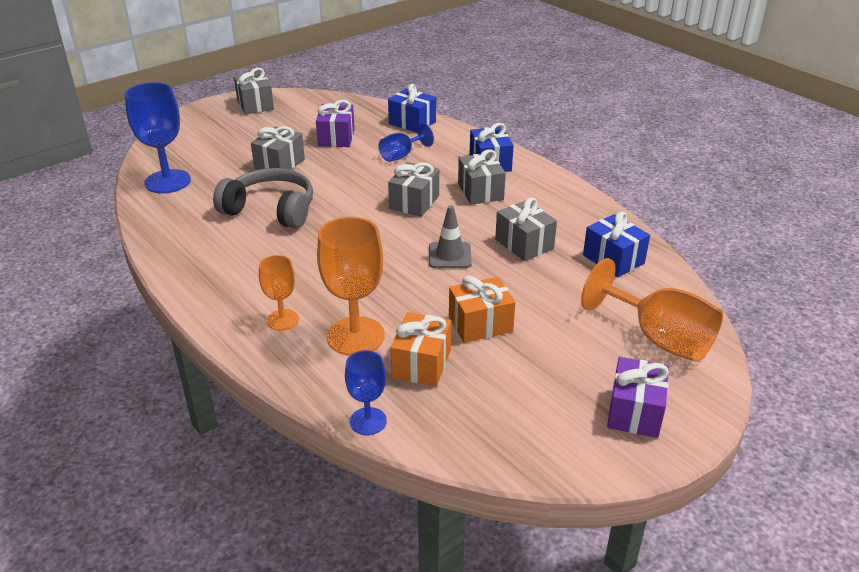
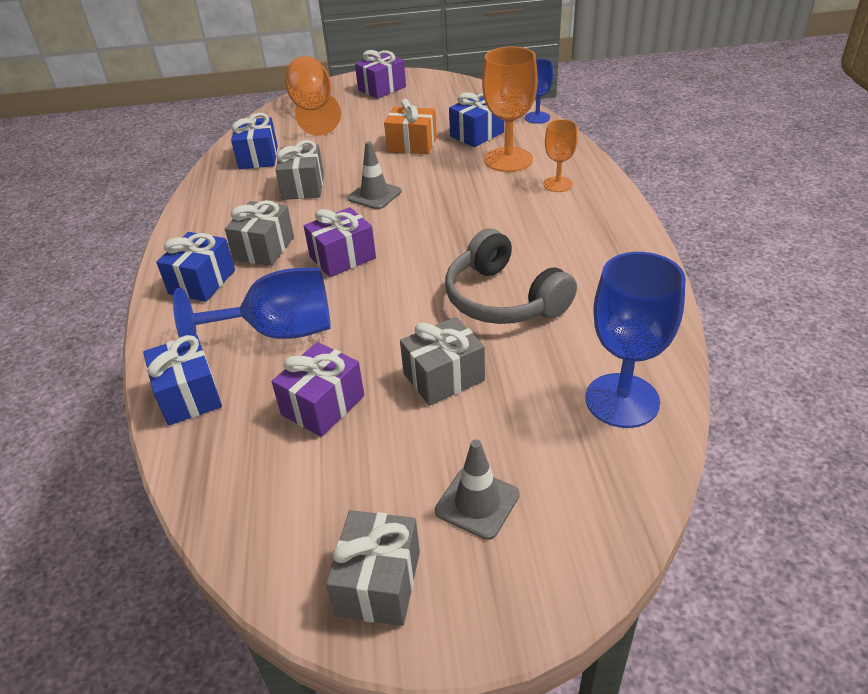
camera: 145 degrees left, 5 degrees up
blue goblet [379,123,434,162] -> blue goblet [173,268,331,339], size x1.76
grey gift [388,162,439,217] -> purple gift [304,207,376,277]
orange gift [391,312,451,386] -> blue gift [449,92,504,147]
none -> grey traffic cone [435,440,520,540]

